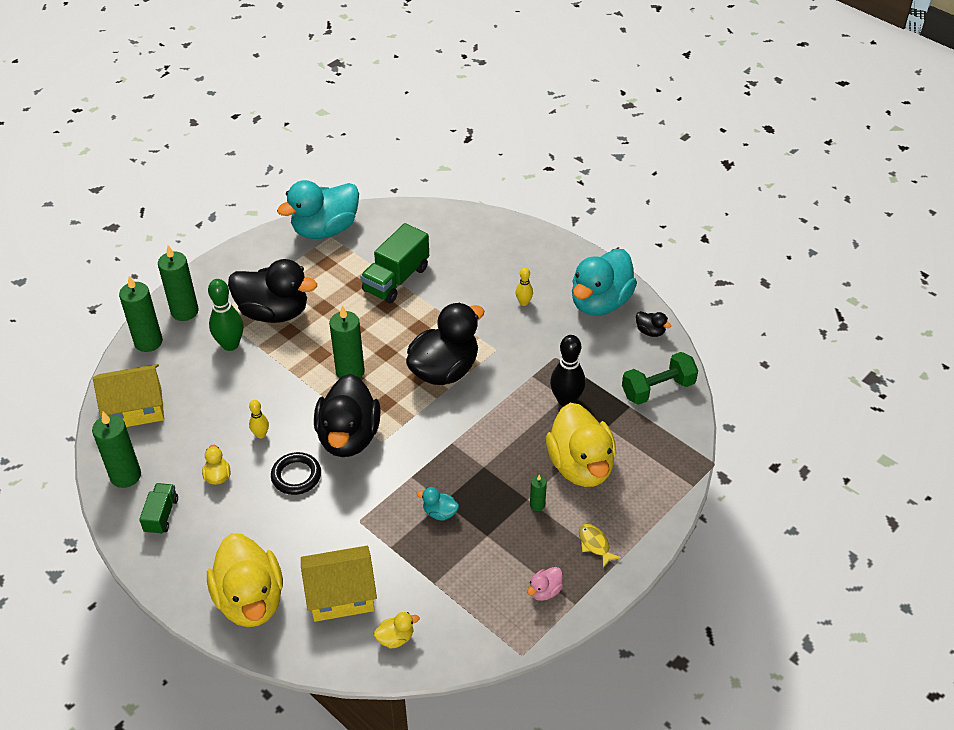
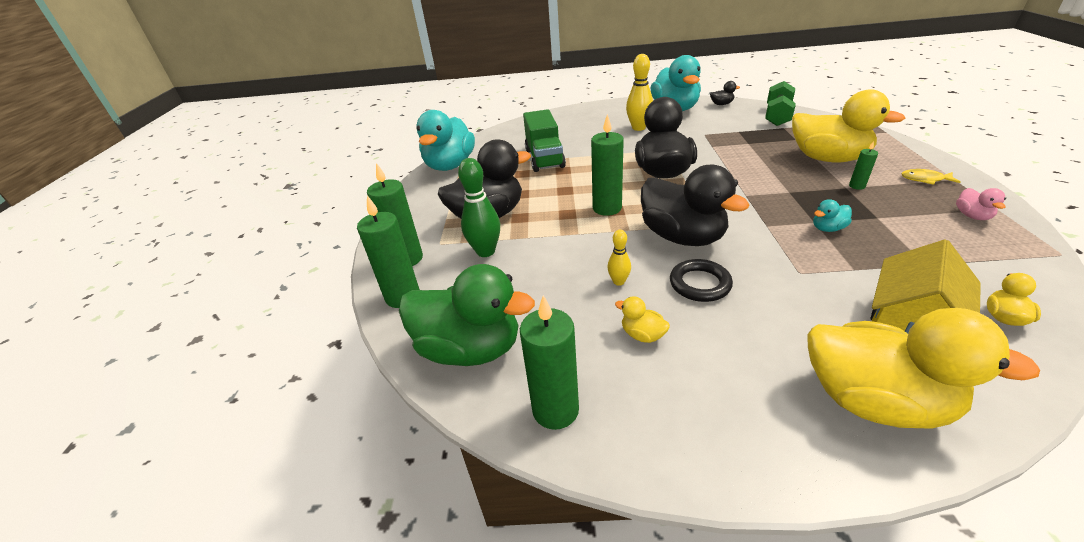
camera: 40 degrees left, 10 degrees down
yellow house [93,364,164,427] -> green duck [399,264,535,366]
green truck [139,483,178,535] -> none
yellow bowling pin [515,267,533,306] -> yellow bowling pin [626,54,653,131], size x1.83
black bowling pin [550,335,585,407] -> none

